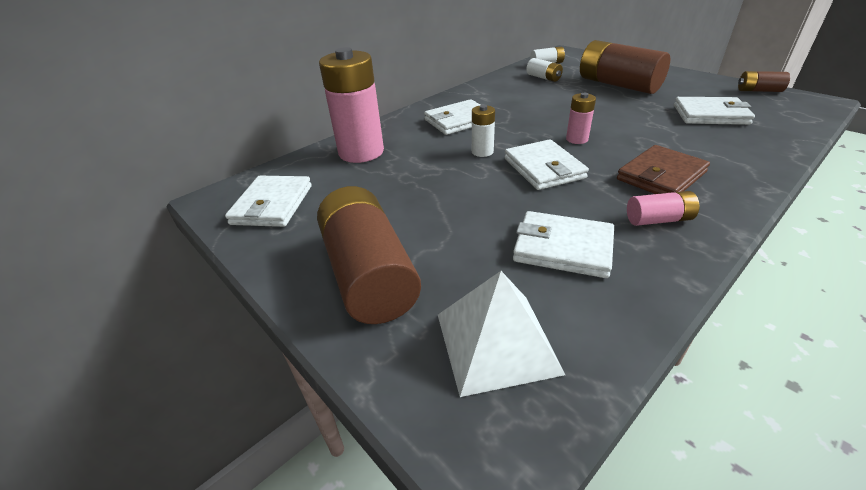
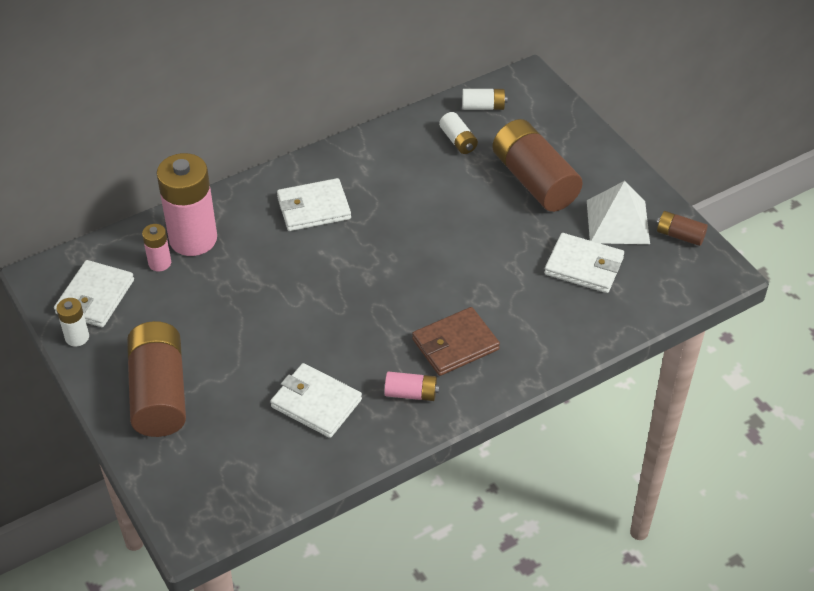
camera: 10 degrees right, 10 degrees up
white pyramid [438,271,565,397] -> white pyramid moved to [587,181,650,244]
white battery [472,105,495,157] -> white battery moved to [56,298,89,347]
white wallet [504,139,589,190] -> none
pink battery [566,93,596,144] -> pink battery moved to [142,224,171,271]

